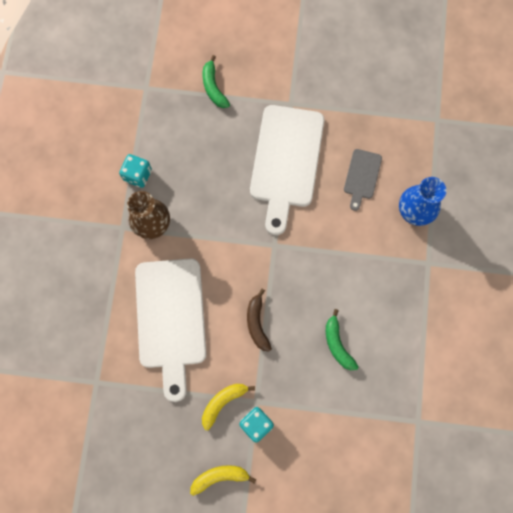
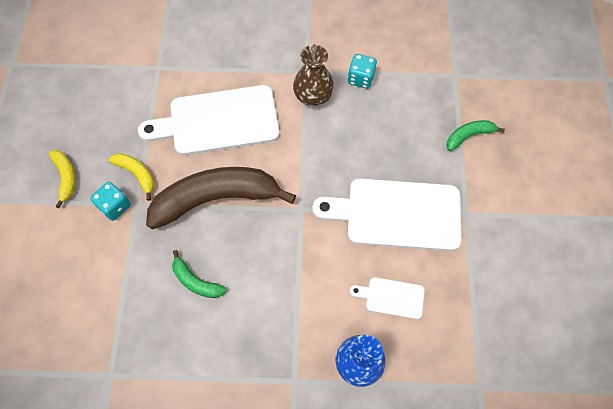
camera: 85 degrees right, 10 degrees down
brown banana [247,288,272,352] -> brown banana [146,167,296,229], size x2.23
green banana [326,309,359,370] -> green banana turned 120 degrees counterclockwise [172,250,226,298]
grey cutting board [344,149,382,211] -> white cutting board [350,277,425,319]

